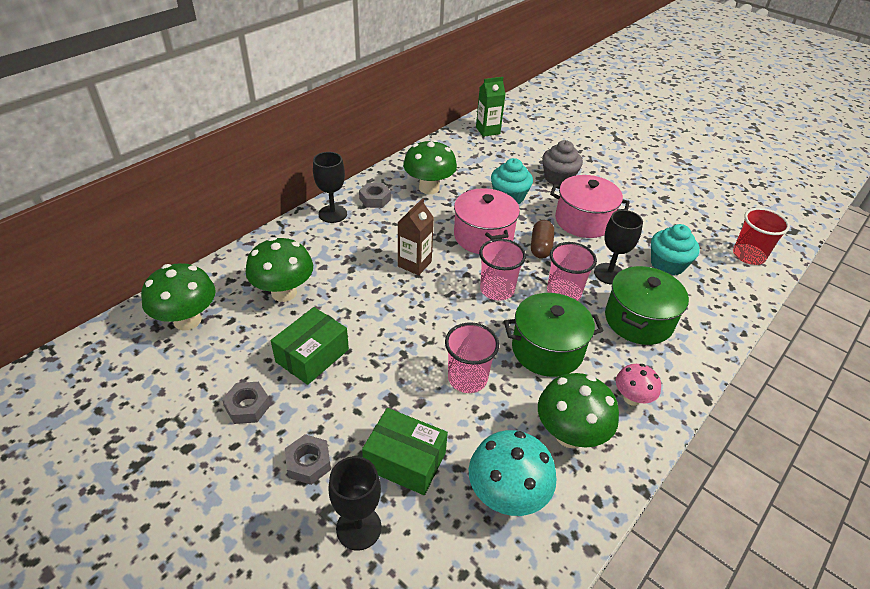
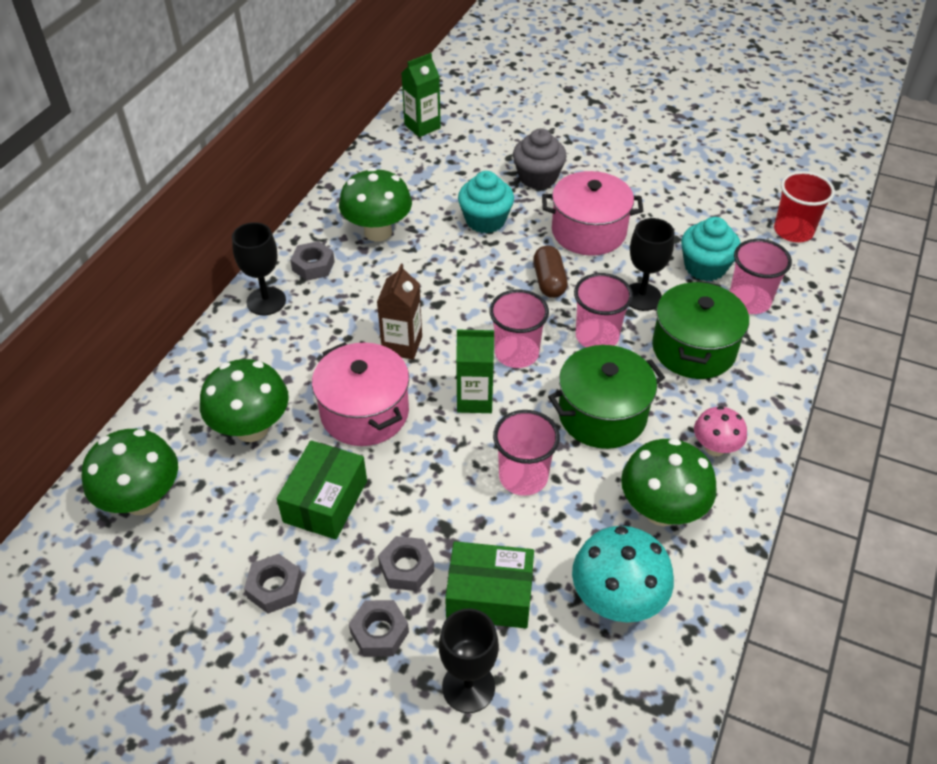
camera: 15 degrees left, 5 degrees up
pink pot [454,188,520,254] -> pink pot moved to [312,342,409,446]
none -> grey nut [378,536,434,591]
none -> green carton [456,329,494,413]
none -> pink cup [730,239,792,314]

